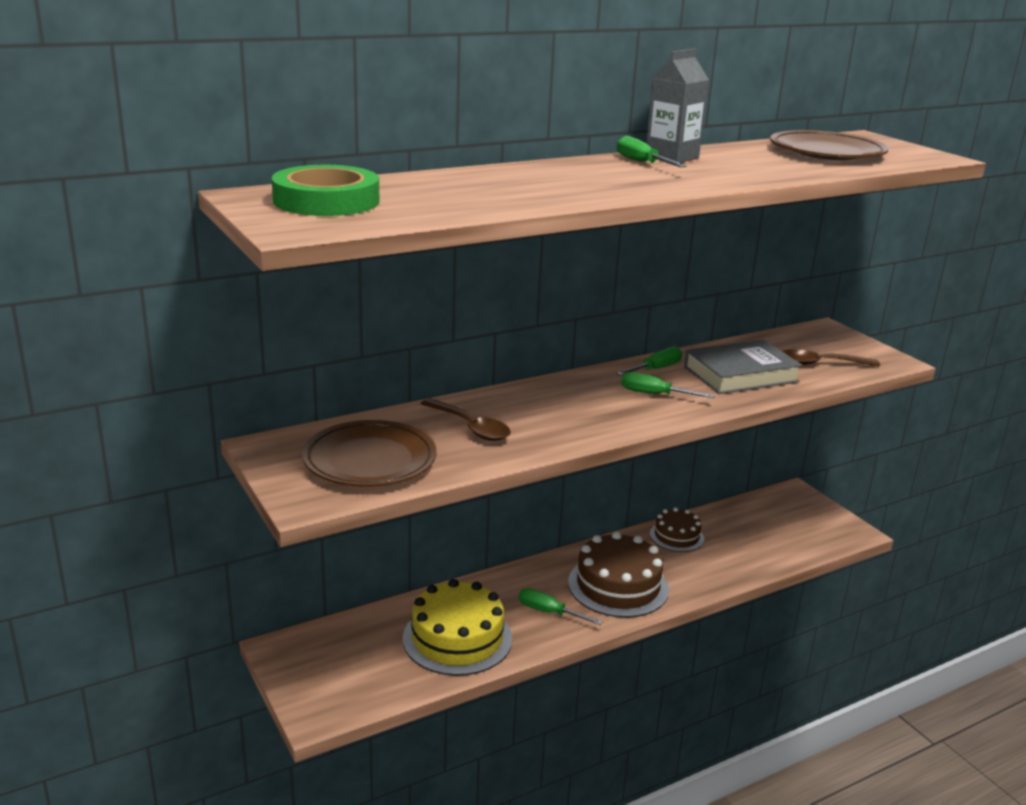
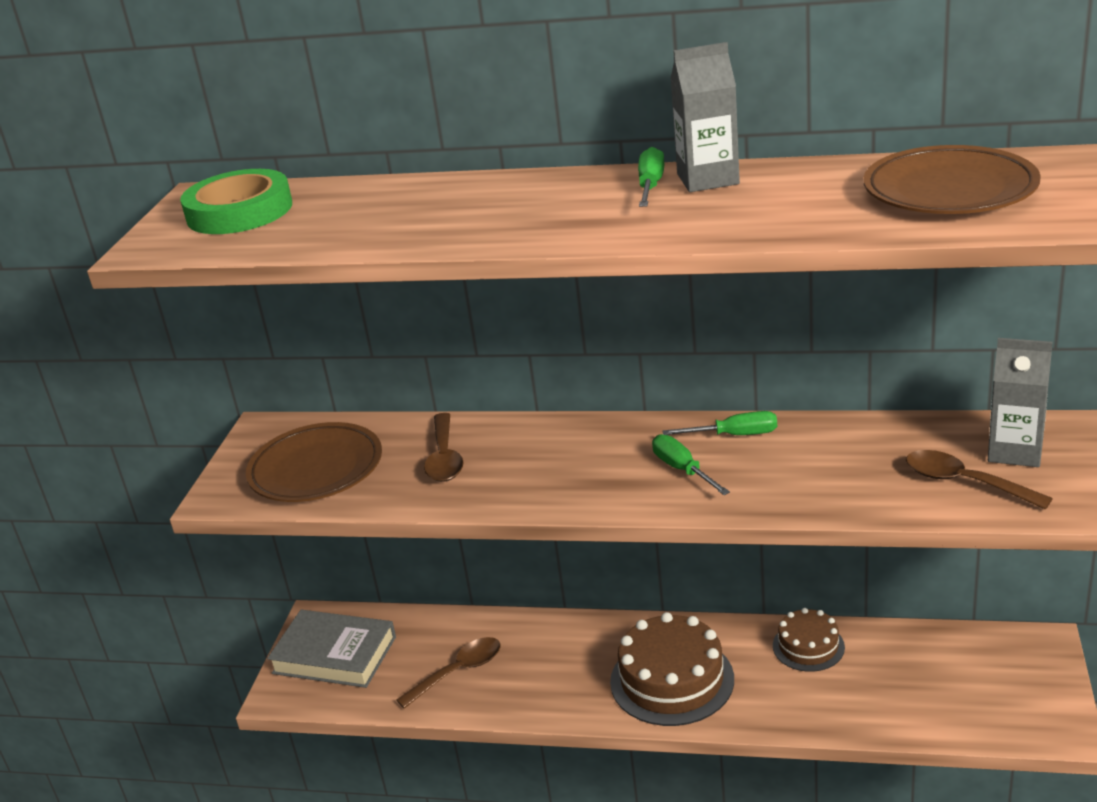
camera: 45 degrees right, 5 degrees up
yellow cake [403,579,512,676] -> brown spoon [396,637,501,709]
green screwdriver [519,588,603,625] -> none
grey book [684,340,802,394] -> grey book moved to [267,610,396,688]
none -> grey carton [988,338,1053,467]

